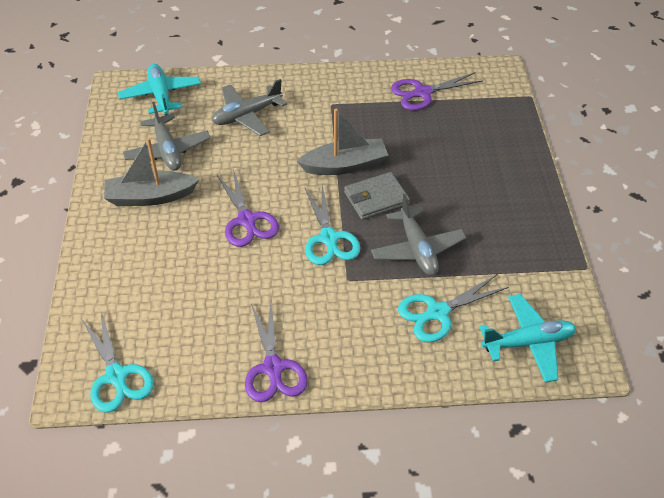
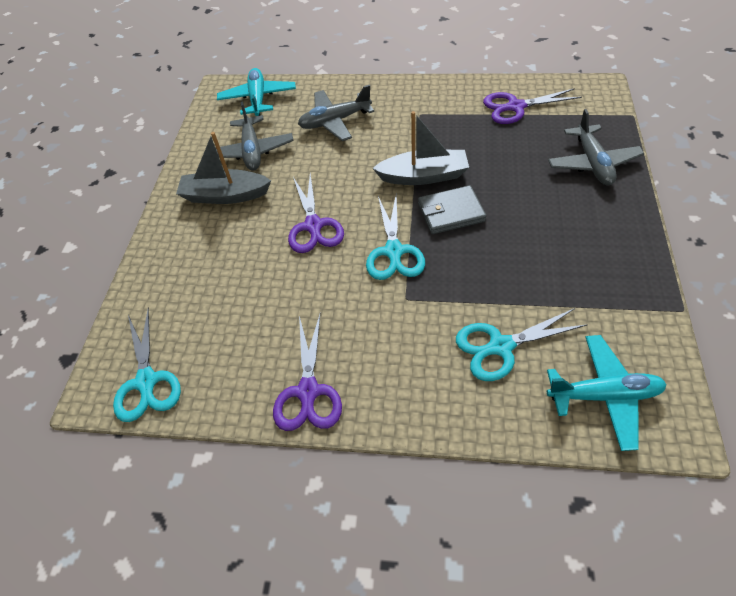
camera: 15 degrees right, 5 degrees up
grey plane [371,194,466,276] -> grey plane moved to [548,109,644,185]

